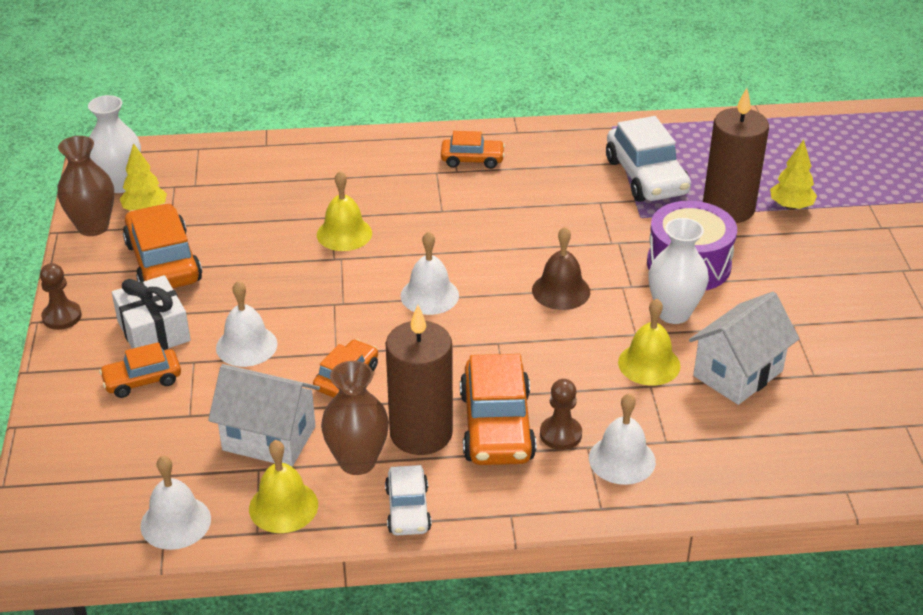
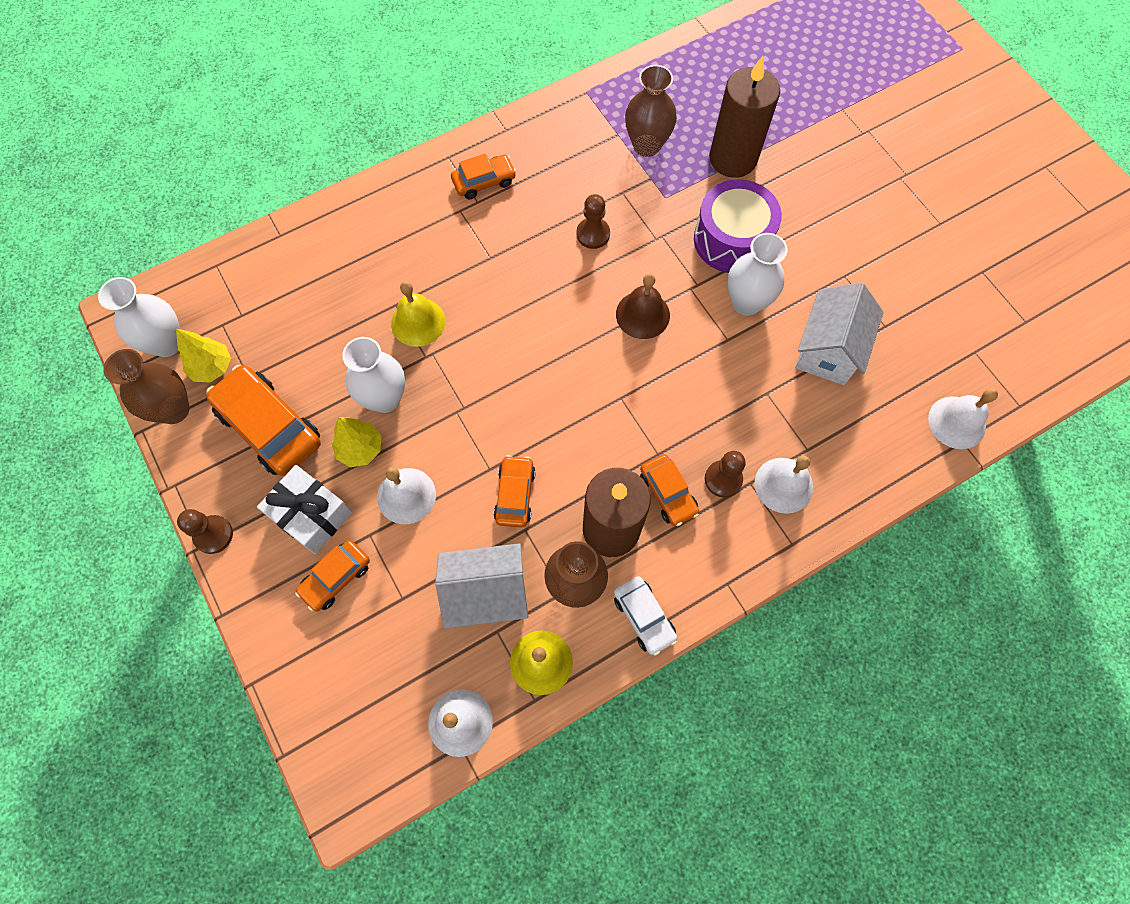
camera: 25 degrees left, 30 degrees up
white bell [400,231,459,315] -> white bell moved to [928,388,998,449]
orange car [460,354,536,465] -> orange car [640,454,699,526], size x0.57
white car [606,116,691,202] -> brown vase [625,65,677,157]
yellow bell [618,299,681,386] -> none
yellow tree [770,140,817,210] -> yellow tree moved to [332,417,382,467]
none -> white vase [342,337,405,413]
none -> brown pawn [576,194,610,249]

